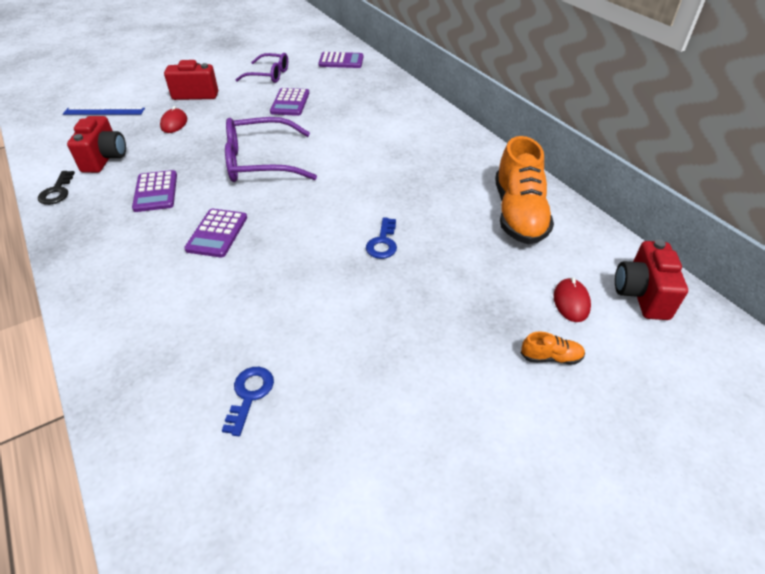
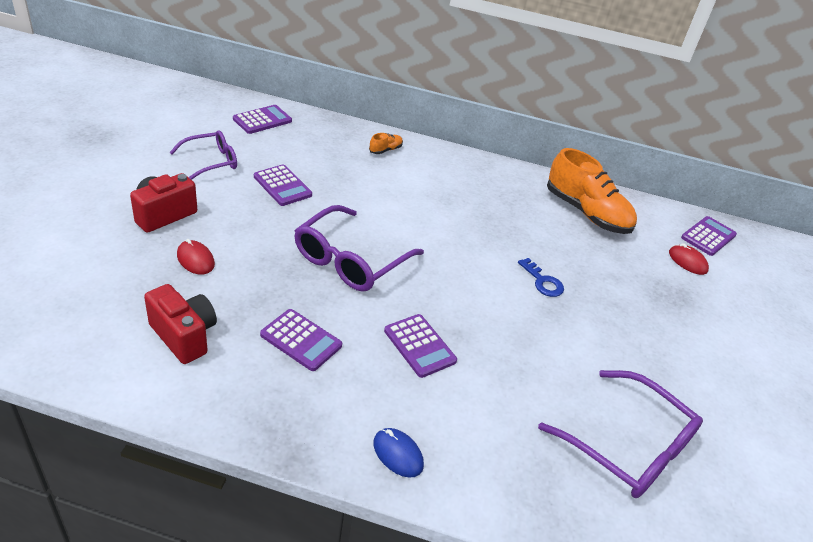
camera: 50 degrees left, 5 degrees down
black key [38,171,75,205] -> none
blue ruler [63,108,145,115] -> none
blue key [222,367,274,436] -> purple glasses [538,370,703,498]
orange shoe [521,332,585,365] -> orange shoe moved to [369,133,403,154]
red camera [615,240,688,320] -> purple calculator [681,216,737,256]
none -> blue mouse [373,428,424,478]

